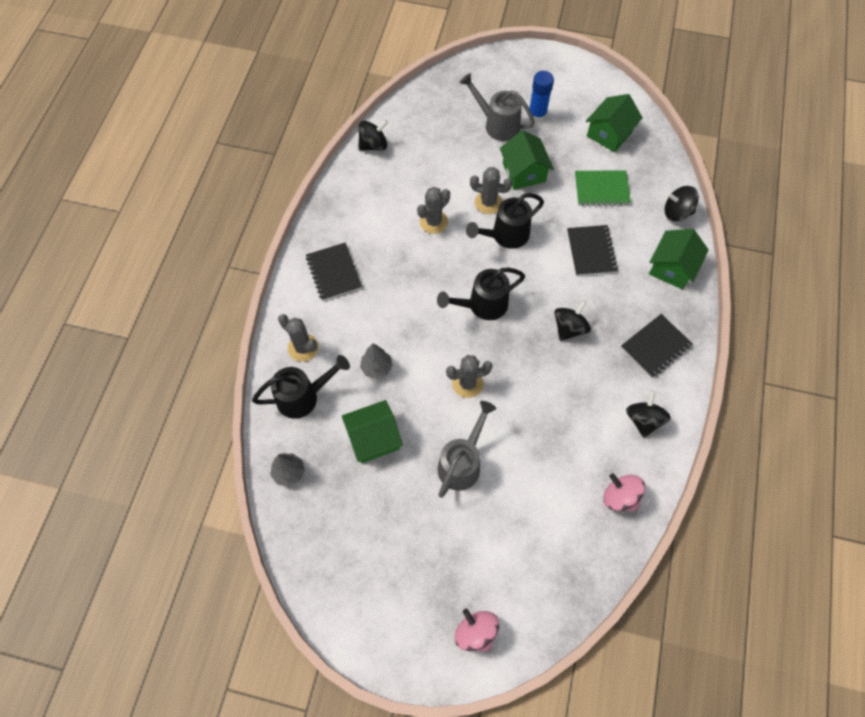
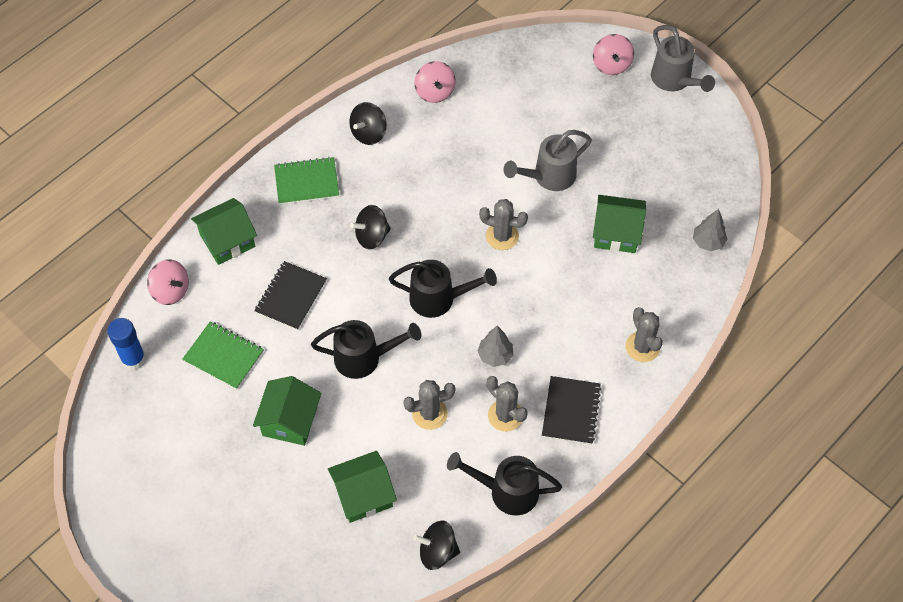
camera: 150 degrees left, 5 degrees down
black watering can [252,355,350,419] -> black watering can moved to [447,452,562,516]
grey tree [360,344,392,379] -> grey tree moved to [478,326,513,367]
grey watering can [460,73,535,141] -> grey watering can moved to [651,25,715,92]
grey cactus [470,167,512,214] -> grey cactus moved to [487,376,528,432]
blue glue stick [529,71,554,122] -> blue glue stick moved to [107,318,146,370]
green house [586,94,643,152] -> green house moved to [328,451,397,523]
black notebook [621,314,693,378] -> green notebook [274,157,339,205]
black spinning top [665,186,699,221] -> pink spinning top [147,260,189,305]

